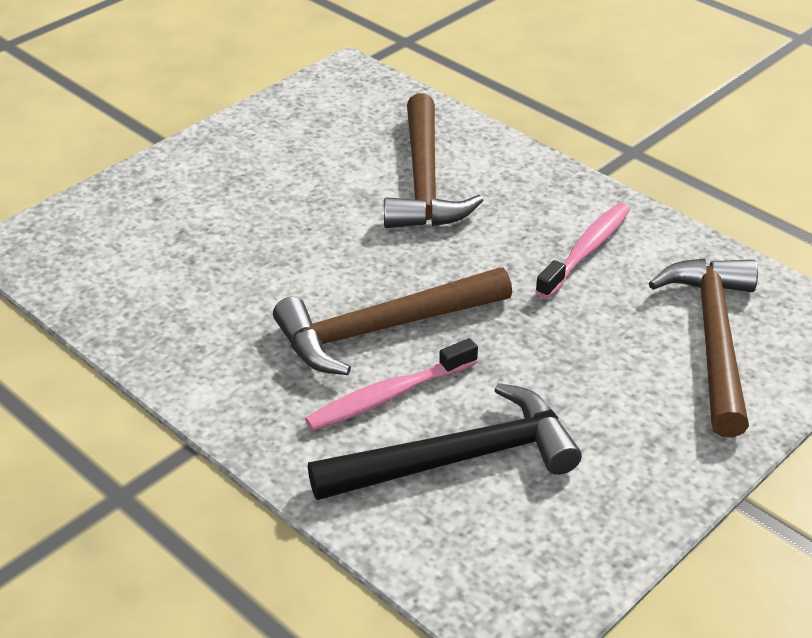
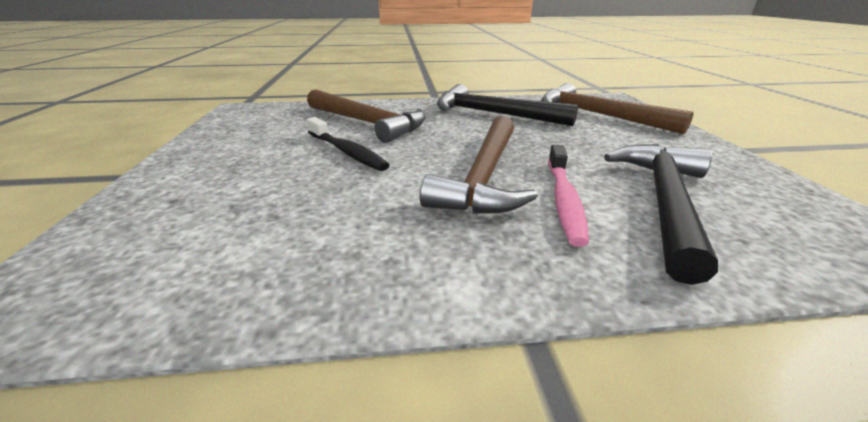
camera: 50 degrees left, 10 degrees down
pink toothbrush [535,203,630,299] -> black hammer [437,84,578,126]
none -> black toothbrush [306,117,390,171]

